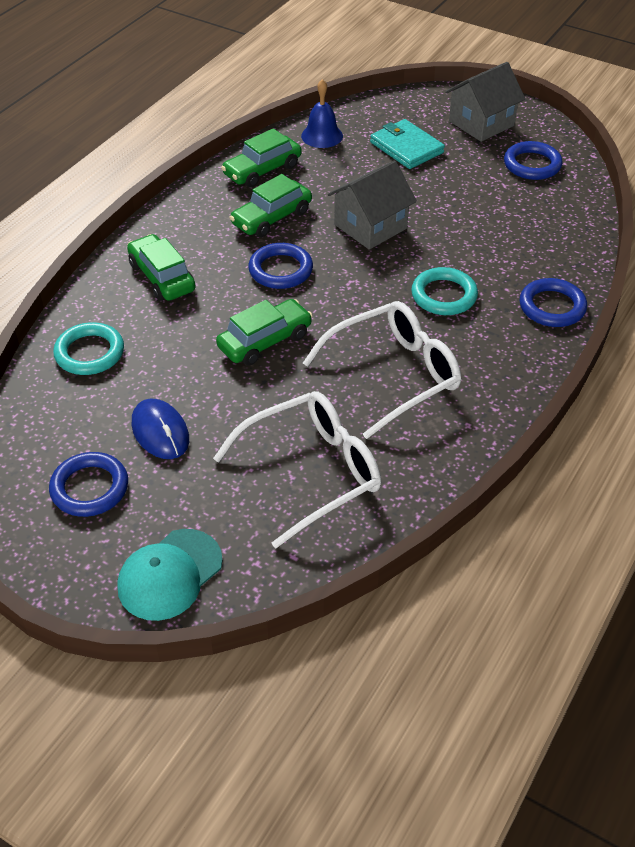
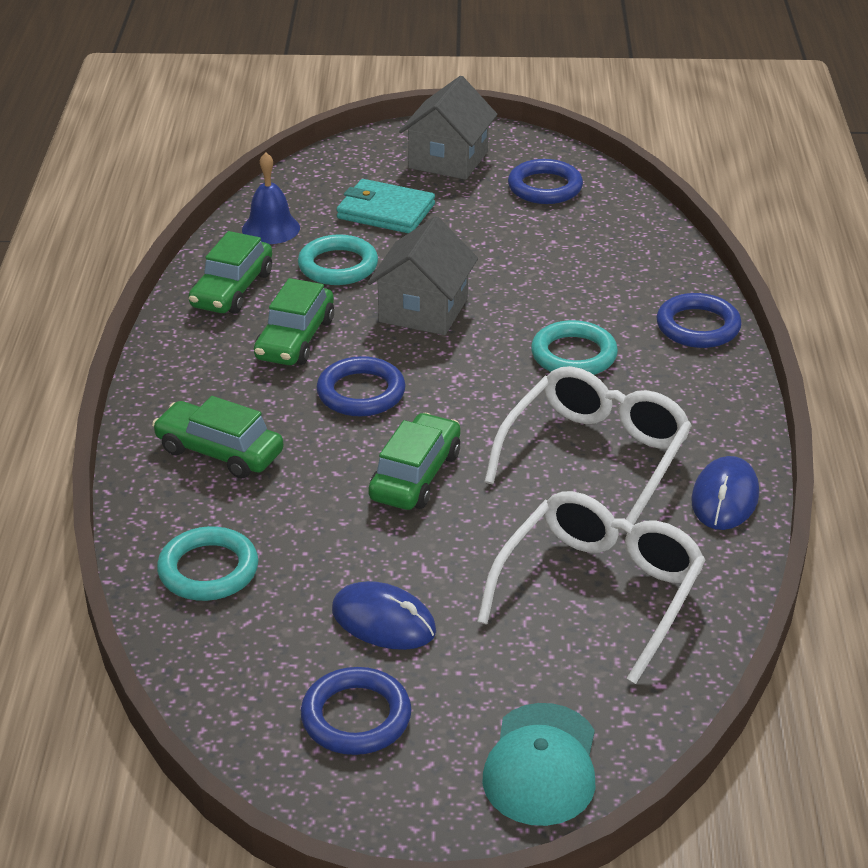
camera: 30 degrees left, 10 degrees down
none -> turquoise ring [298,234,378,285]
none -> blue mouse [691,456,759,530]

